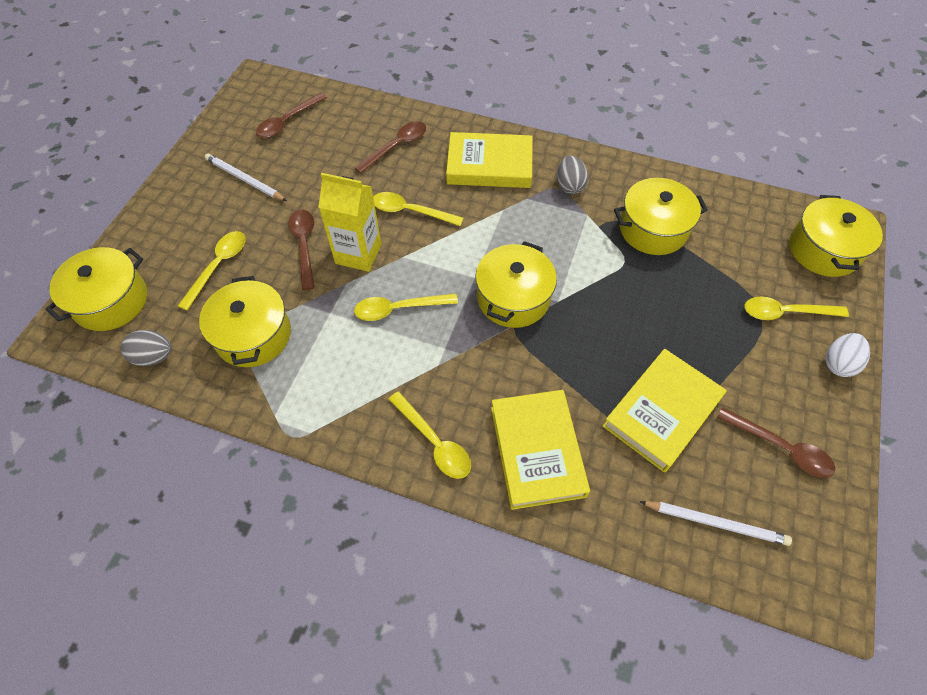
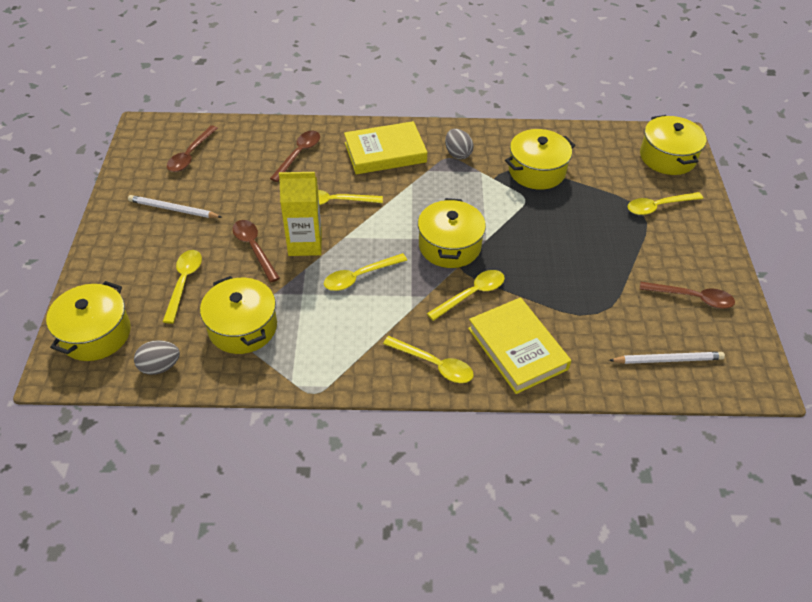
camera: 20 degrees left, 10 degrees down
yellow book [603,349,726,472] -> none
white egg [825,333,870,377] -> none
none -> yellow spoon [427,270,505,321]

